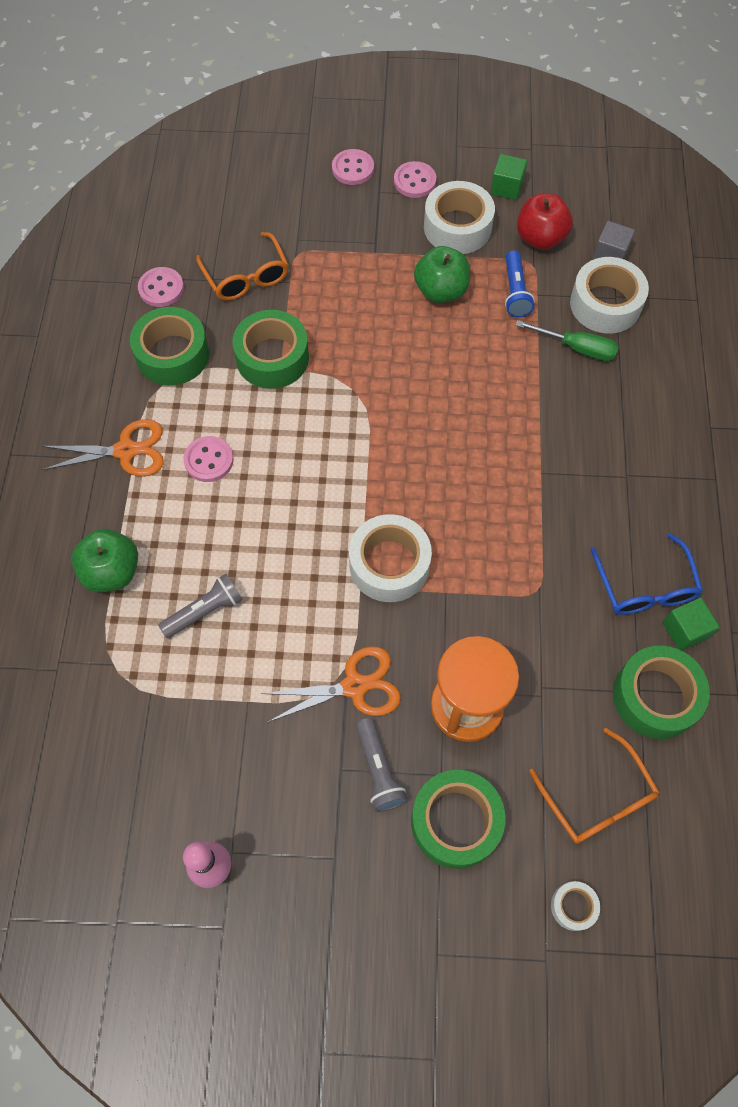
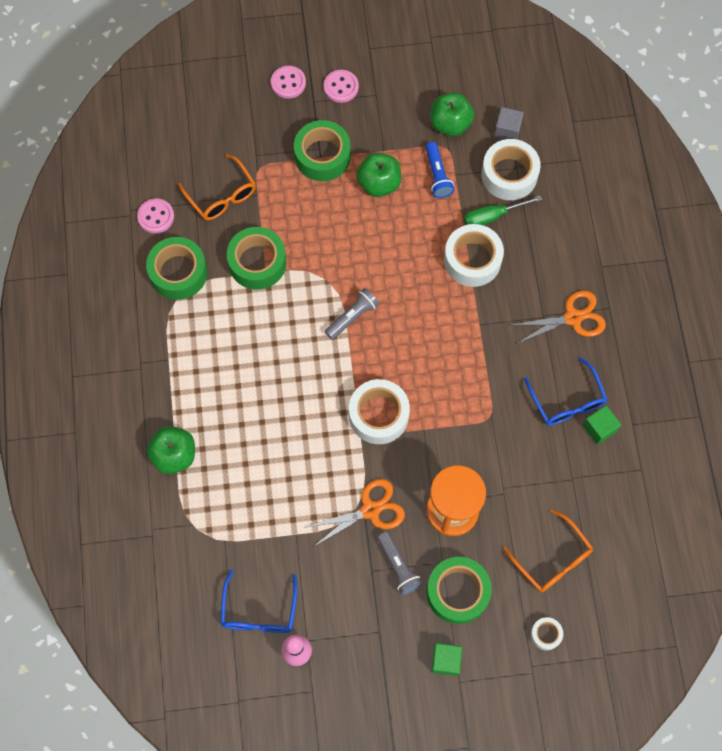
camera: 10 degrees left, 5 degrees up
orange scissors [42,419,164,477] -> orange scissors moved to [512,291,606,344]
grey flashlight [158,574,243,638] -> grey flashlight moved to [325,288,379,340]
pink button [183,436,234,482] -> none
white tape [424,181,495,254] -> white tape moved to [444,224,504,287]
green cube [490,154,527,200] -> green cube moved to [431,643,462,676]
green screwdriver [516,320,619,361] -> green screwdriver turned 150 degrees clockwise [464,195,542,225]
red apple [517,193,573,250] -> green apple [430,93,474,136]
green tape [613,645,710,739] -> green tape moved to [294,120,351,181]
none -> blue glasses [220,569,297,633]

